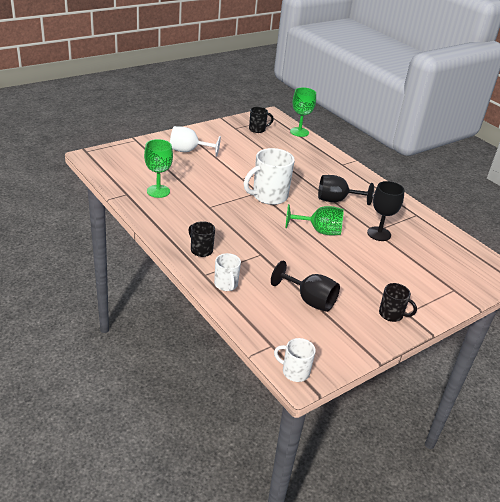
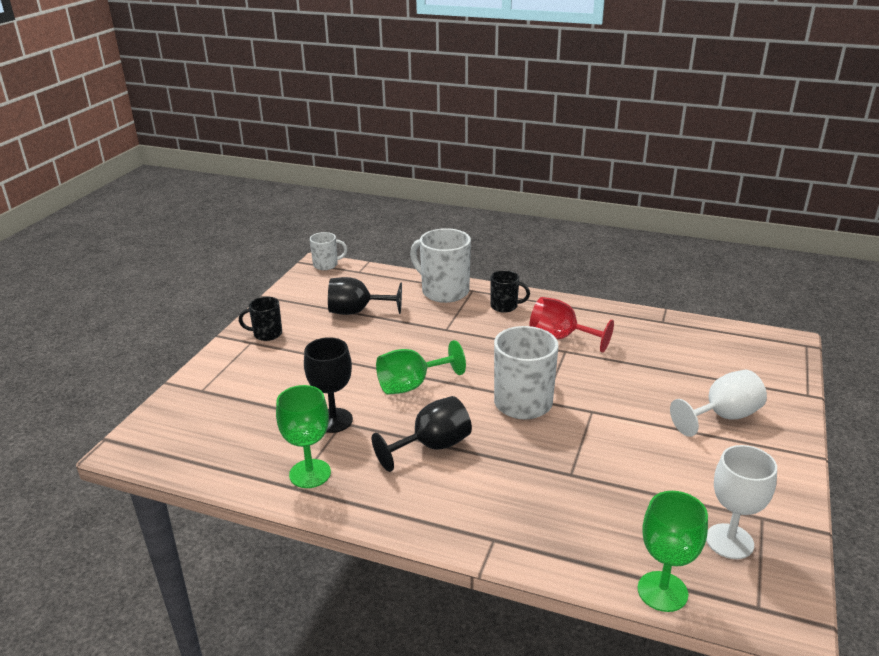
camera: 150 degrees right, 5 degrees down
green goblet [144,139,173,198] -> green goblet moved to [276,385,331,488]
white mug [214,253,241,291] -> white mug [410,228,471,303], size x1.81
black mug [249,107,274,133] -> white goblet [706,445,777,559]
none -> red goblet [530,297,614,353]

